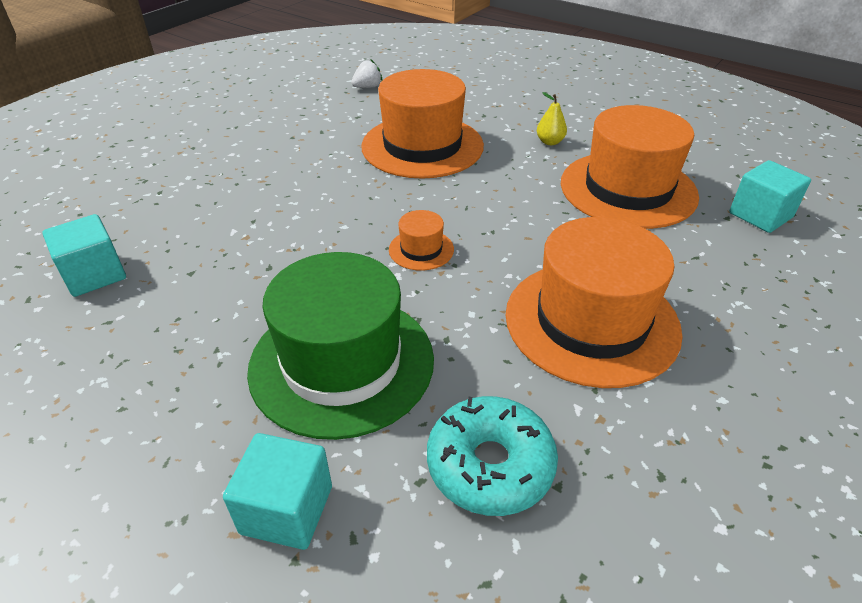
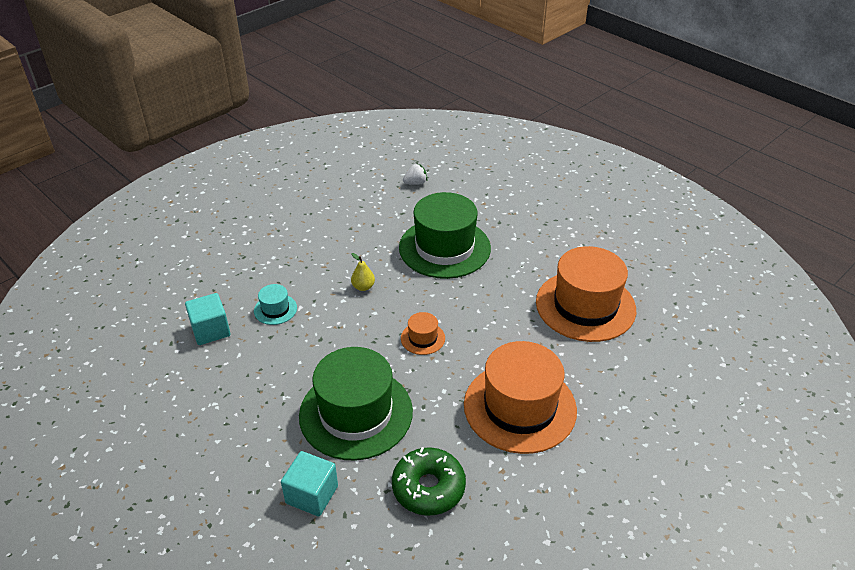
camera: 10 degrees right, 0 degrees up
orange hat [361,69,484,179] -> green hat [399,192,491,279]
turquoise donut [427,396,558,516] -> green donut [392,447,466,516]
yellow pear [537,92,567,145] -> yellow pear moved to [351,253,375,291]
turquoise cube [729,160,811,233] -> none
none -> turquoise hat [254,284,297,325]

